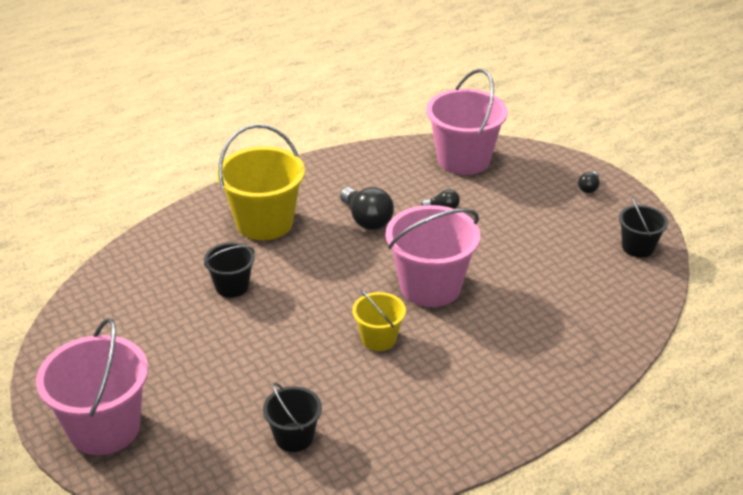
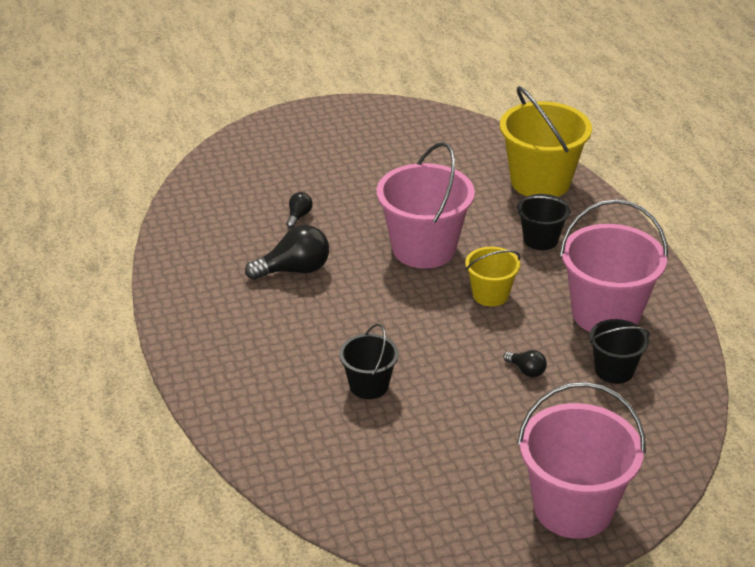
camera: 75 degrees left, 0 degrees up
yellow bucket [217,124,305,240] -> yellow bucket moved to [500,86,592,197]
pink bucket [426,69,508,175] -> pink bucket moved to [560,199,668,332]
black light bulb [578,172,599,193] -> black light bulb moved to [503,350,547,377]
black bucket [619,197,668,258] -> black bucket moved to [517,194,571,250]

